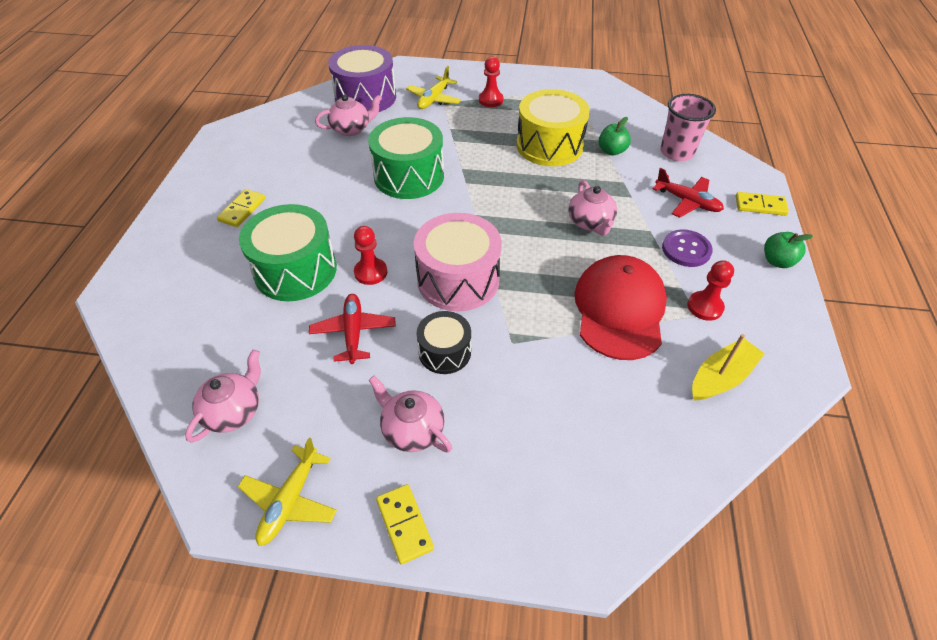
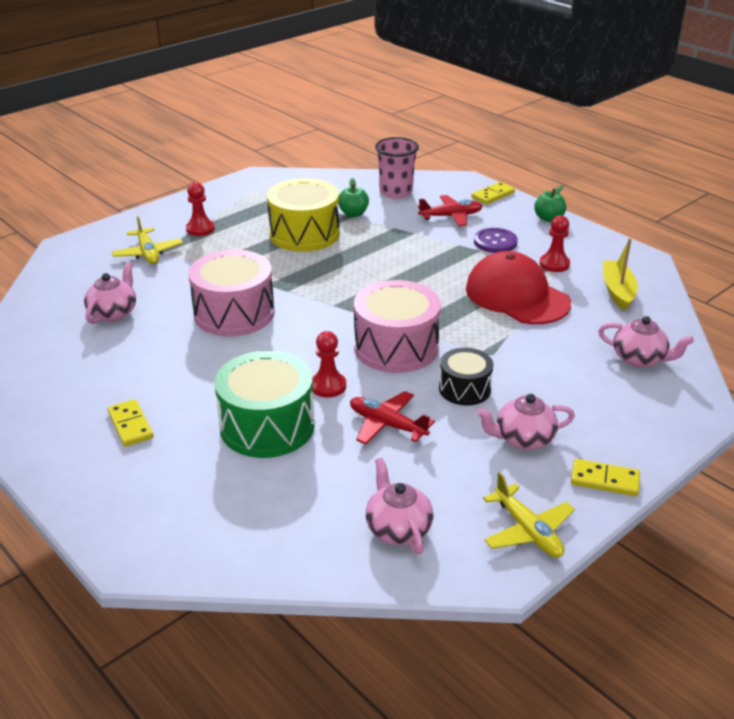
camera: 50 degrees left, 15 degrees down
purple drum [328,45,396,112] -> none
green drum [368,117,444,199] -> pink drum [188,250,275,336]
pink teapot [569,180,617,235] -> pink teapot moved to [599,316,694,368]

